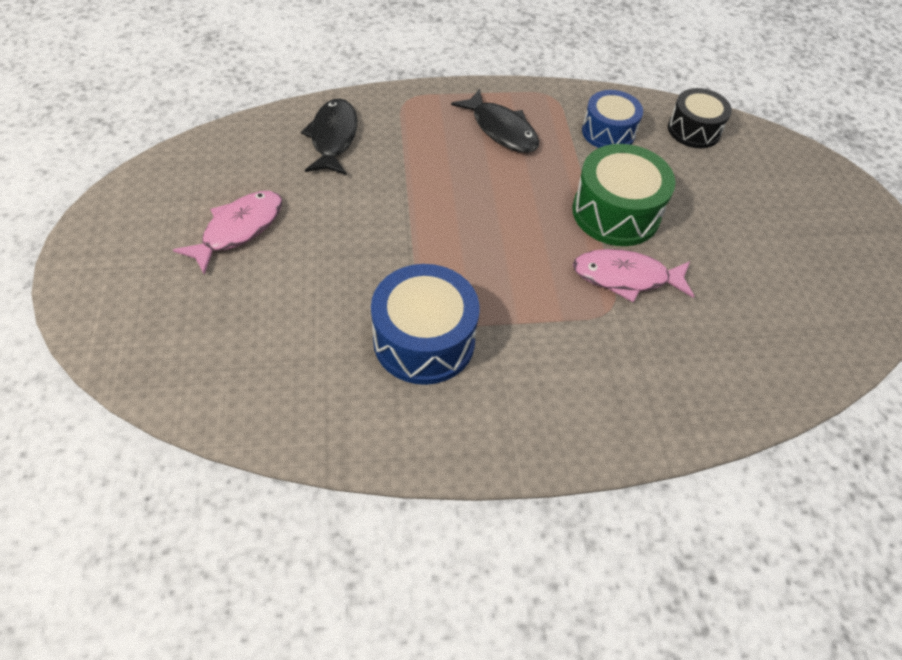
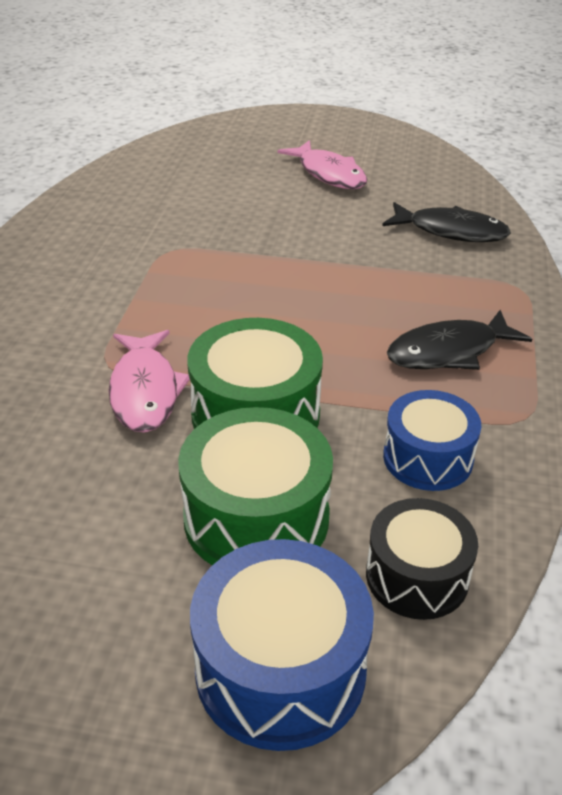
camera: 110 degrees right, 15 degrees down
blue drum [371,264,480,385] -> blue drum moved to [190,539,374,751]
pink fish [573,249,694,302] -> pink fish turned 150 degrees clockwise [108,330,190,433]
none -> green drum [178,407,333,565]

